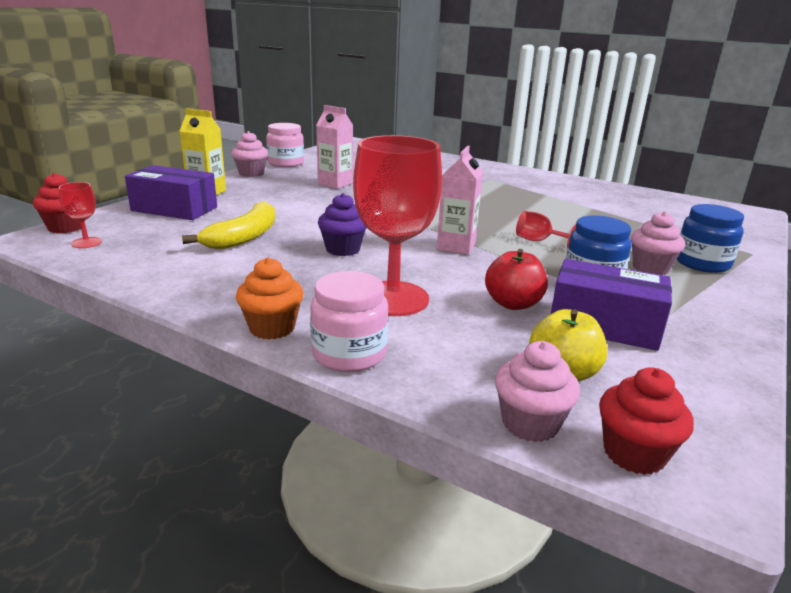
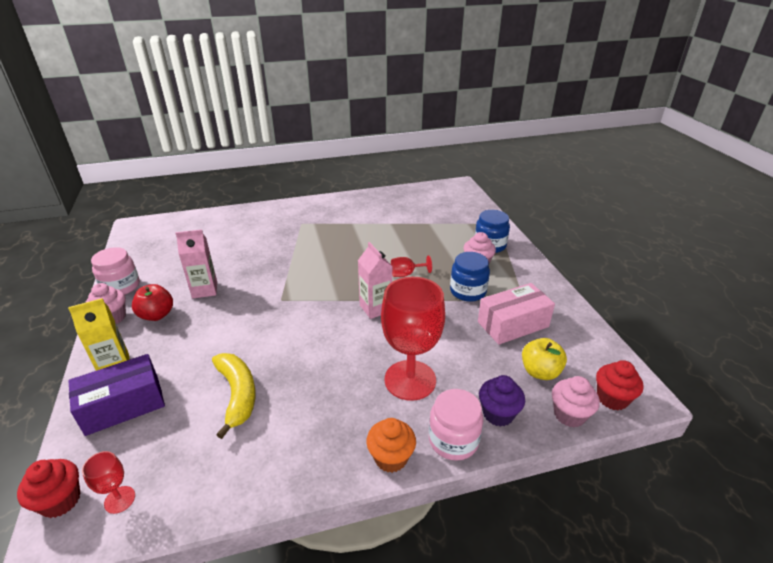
camera: 45 degrees left, 10 degrees up
purple cupcake [318,193,367,256] -> purple cupcake moved to [479,375,525,427]
red apple [485,249,548,310] -> red apple moved to [132,284,173,321]
purple box [551,259,672,351] -> pink box [478,283,555,345]

